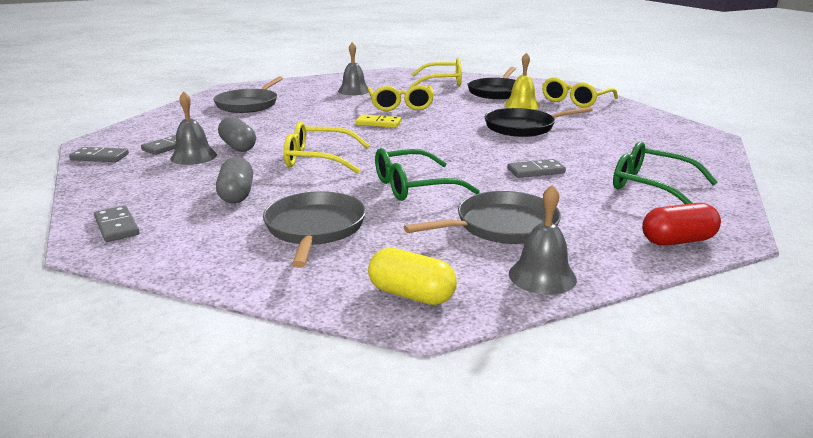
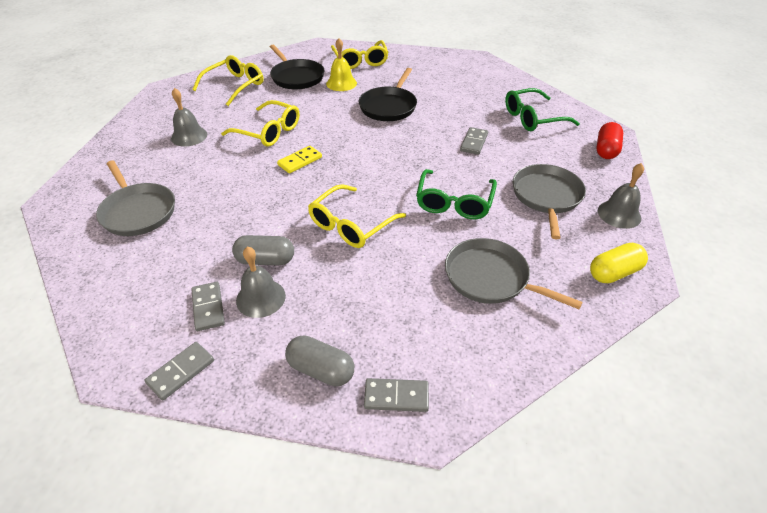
camera: 55 degrees left, 20 degrees up
grey capsule [216,157,253,203] -> grey capsule moved to [285,335,354,386]

